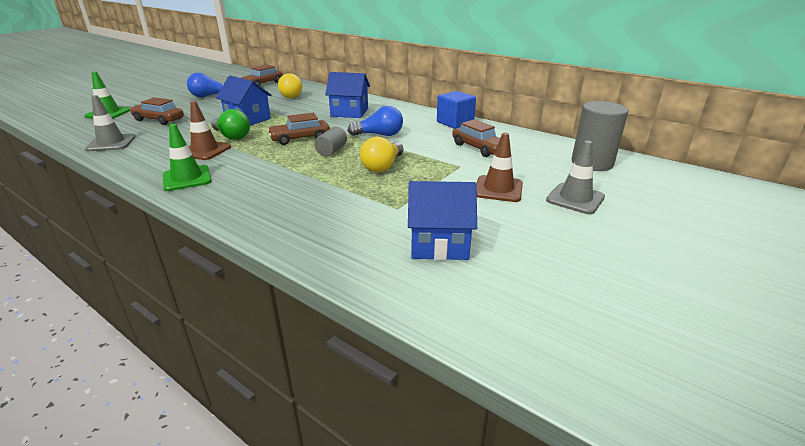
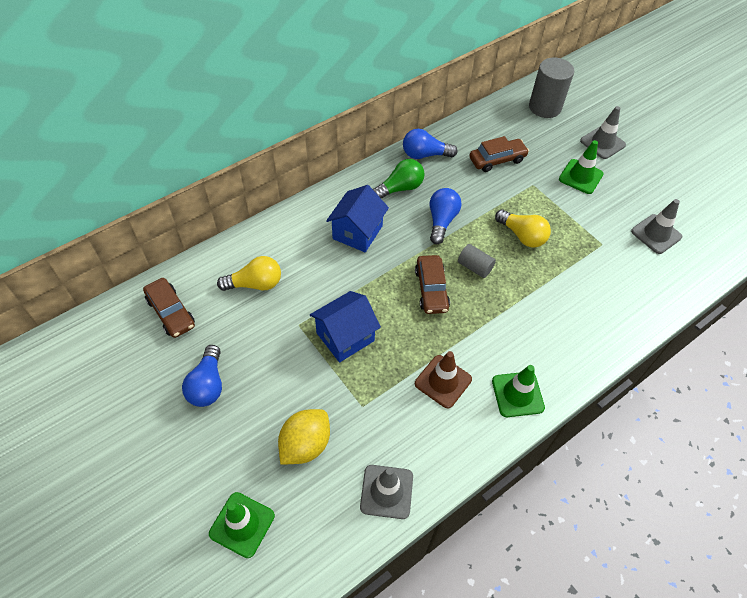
camera: 75 degrees left, 25 degrees up
brown car [130,97,184,125] -> yellow lemon [278,409,330,464]
green light bulb [211,109,250,140] -> green light bulb moved to [373,159,424,198]
blue house [408,181,477,260] -> grey traffic cone [631,199,682,254]
blue cube [437,91,476,129] -> blue light bulb [403,129,458,159]
brown traffic cone [476,133,523,202] -> green traffic cone [559,140,604,194]

